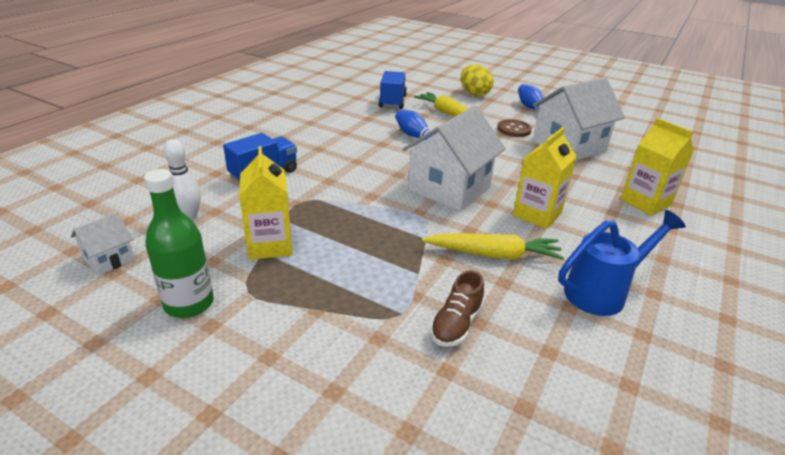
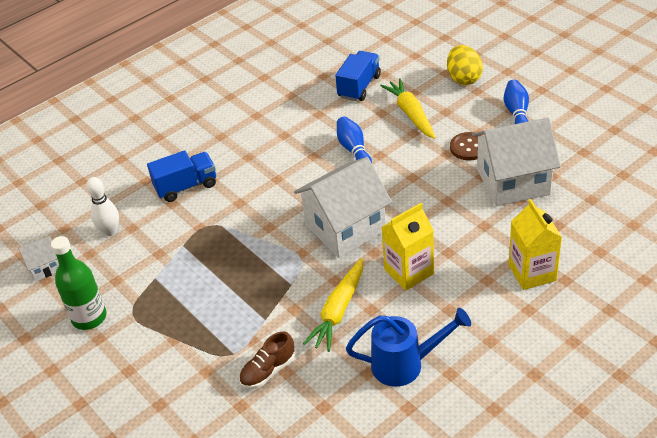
camera: 25 degrees right, 10 degrees up
yellow carton [239,146,293,260] -> none
yellow carrot [422,233,564,260] -> yellow carrot turned 90 degrees clockwise [303,258,363,352]

